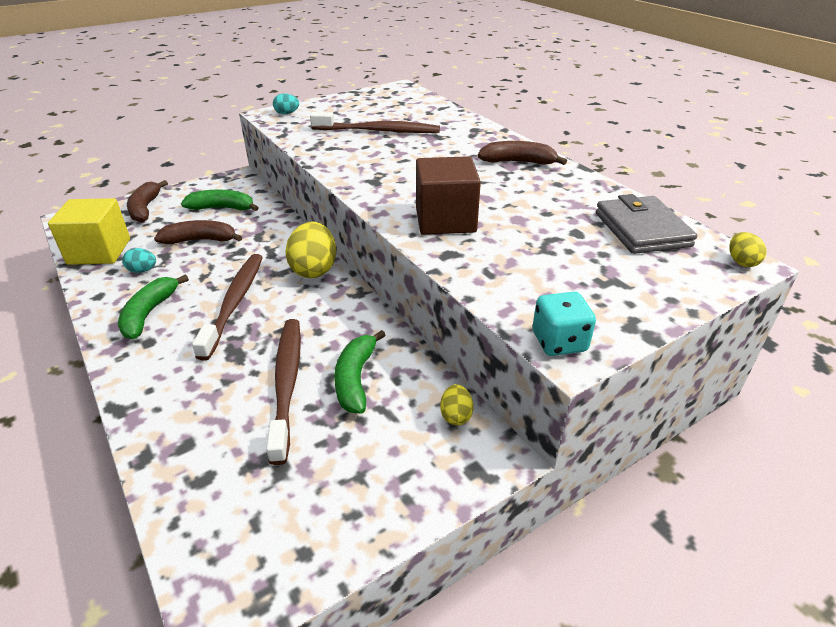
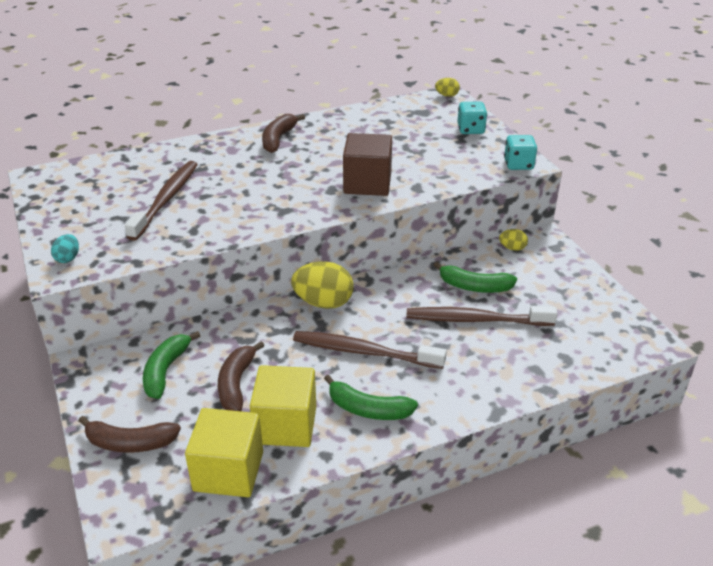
camera: 80 degrees left, 0 degrees up
turquoise egg [122,248,156,273] -> yellow cube [250,365,316,447]
grey wallet [596,194,697,254] -> none
none -> turquoise dice [457,102,487,134]

